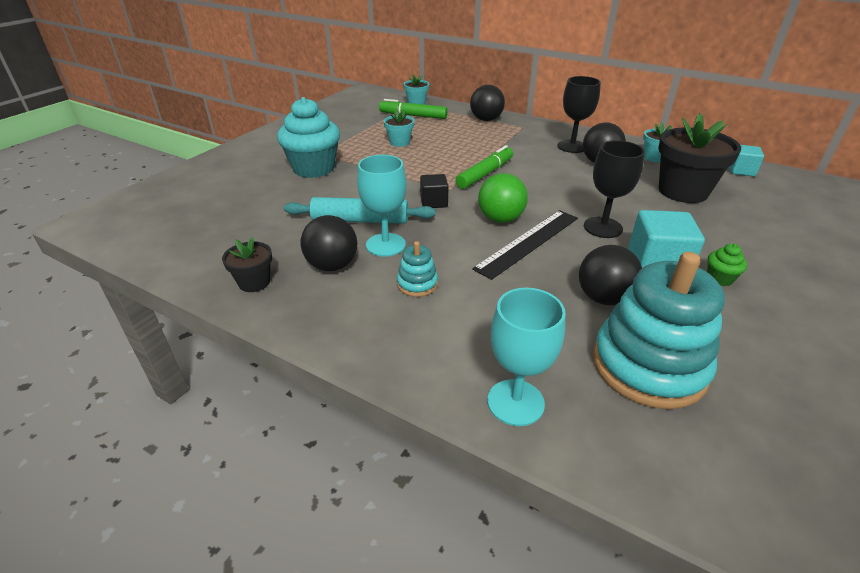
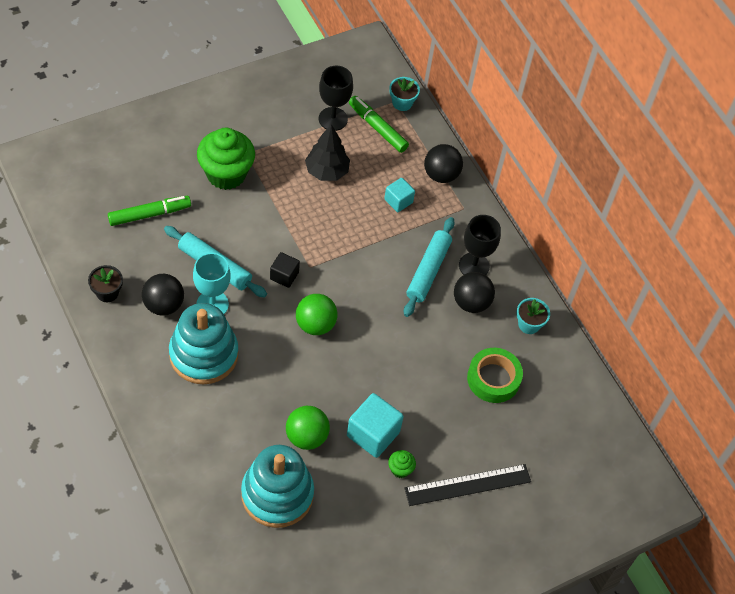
camera: 25 degrees right, 20 degrees up
turquoise cupcake [277,97,340,178] -> green cupcake [197,128,255,190]
turquoise flower pot [384,110,414,147] -> black tree [305,124,350,181]
turquoise stacking toy [397,241,438,297] -> turquoise stacking toy [169,303,238,385], size x2.24
green marker [455,145,513,189] -> green marker moved to [108,196,191,226]
black ruler [472,210,578,280] -> black ruler moved to [404,464,531,506]
turquoise goblet [487,288,566,426] -> none
black ball [579,245,642,305] -> green ball [286,406,330,450]
black goblet [584,140,645,238] -> black goblet moved to [319,66,353,131]
black flower pot [658,113,741,203] -> green tape [467,348,523,403]
turquoise cube [729,145,764,177] -> turquoise cube moved to [384,178,415,212]
none -> turquoise rolling pin [404,217,455,317]

